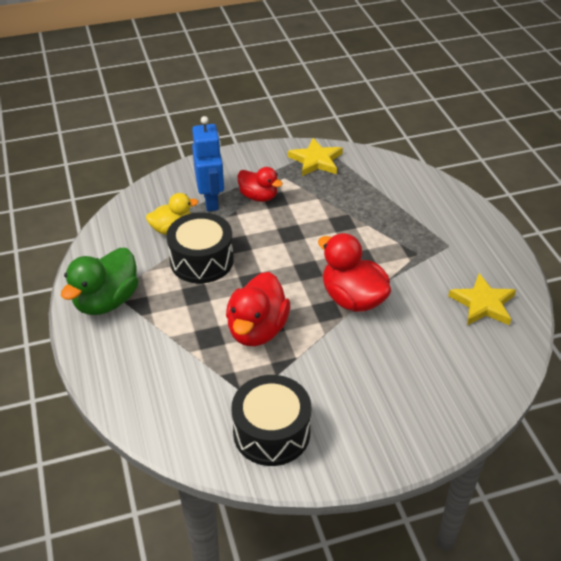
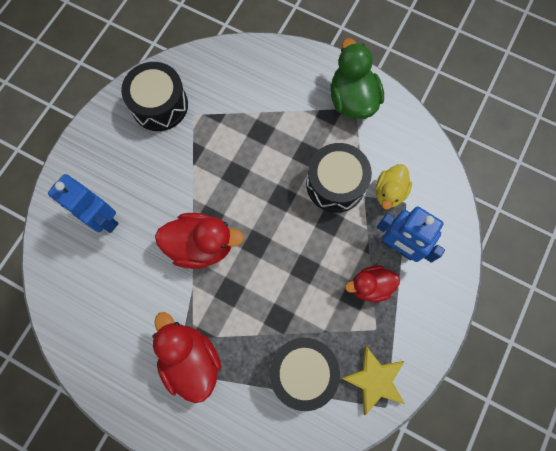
camera: 135 degrees right, 30 degrees up
red duck [226,272,290,346] -> red duck moved to [153,312,221,403]
yellow star [448,273,516,325] -> none
none -> blue robot [48,174,119,233]
none -> black drum [270,338,340,411]

